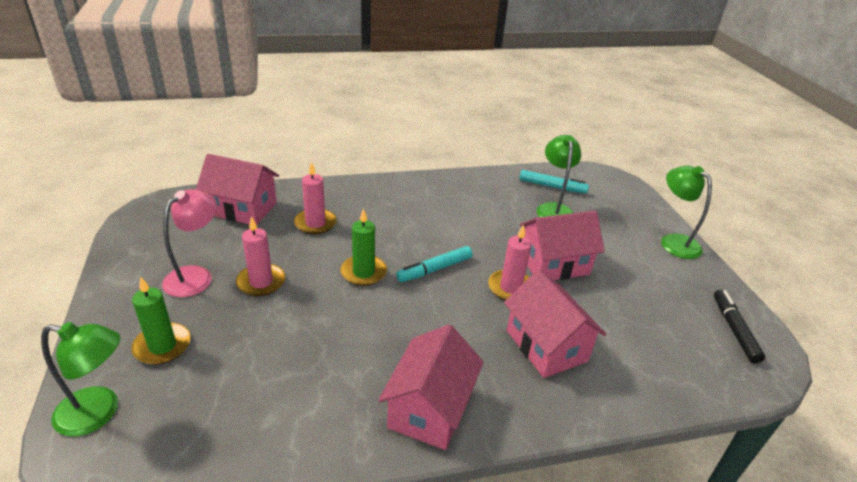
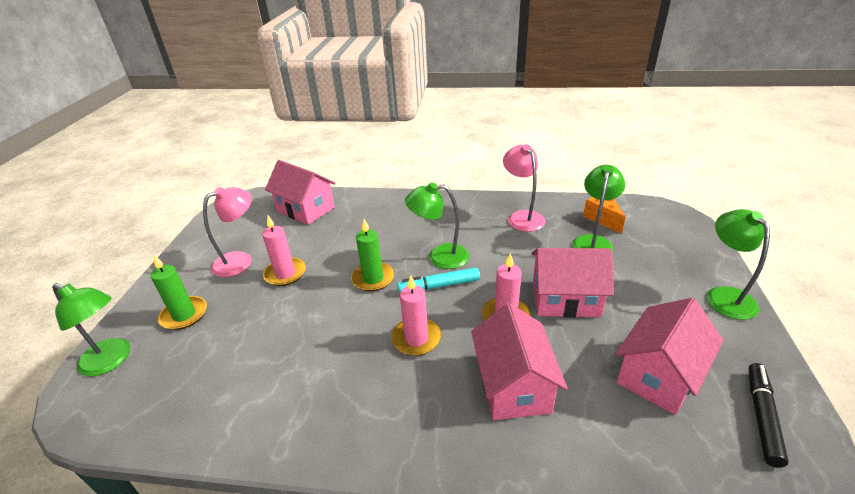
camera: 25 degrees right, 0 degrees up
pink candle [294,162,337,234] -> pink candle moved to [391,275,441,356]
pink house [378,324,484,450] -> pink house moved to [615,298,724,415]
turquoise marker [520,170,589,193] -> orange cheese [583,197,626,234]
none -> green lamp [405,182,469,269]
none -> pink lamp [503,144,545,232]

